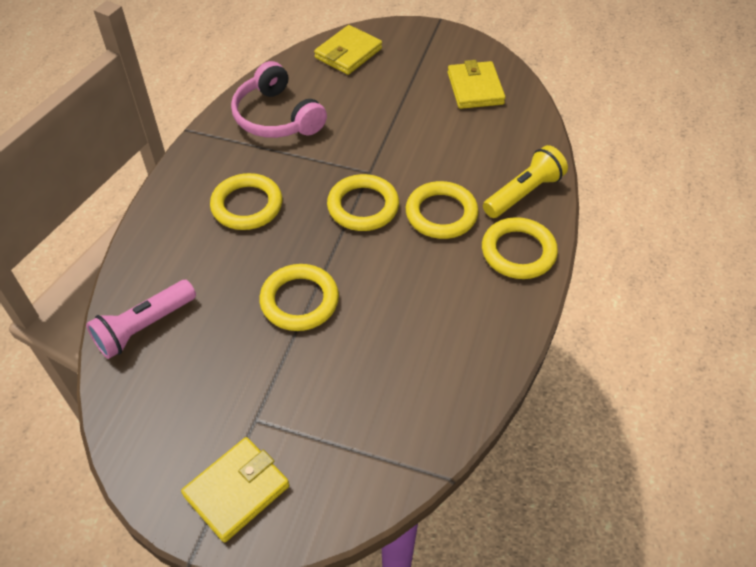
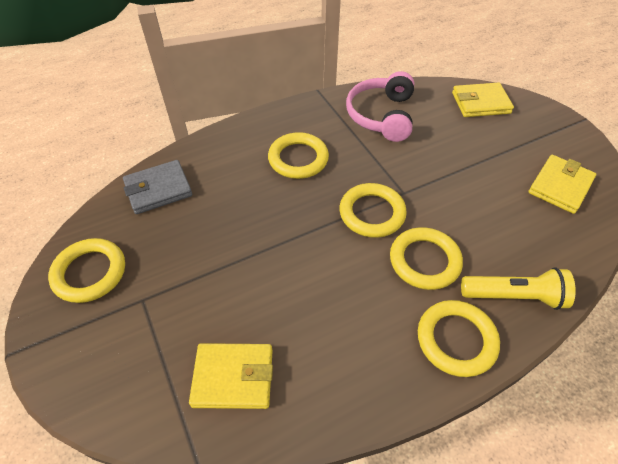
camera: 45 degrees right, 0 degrees up
pink flashlight [86,280,196,359] -> grey wallet [123,160,192,214]
yellow wallet [181,437,289,543] -> yellow wallet moved to [189,343,273,409]
yellow ring [259,264,339,331] -> yellow ring moved to [48,238,125,303]

